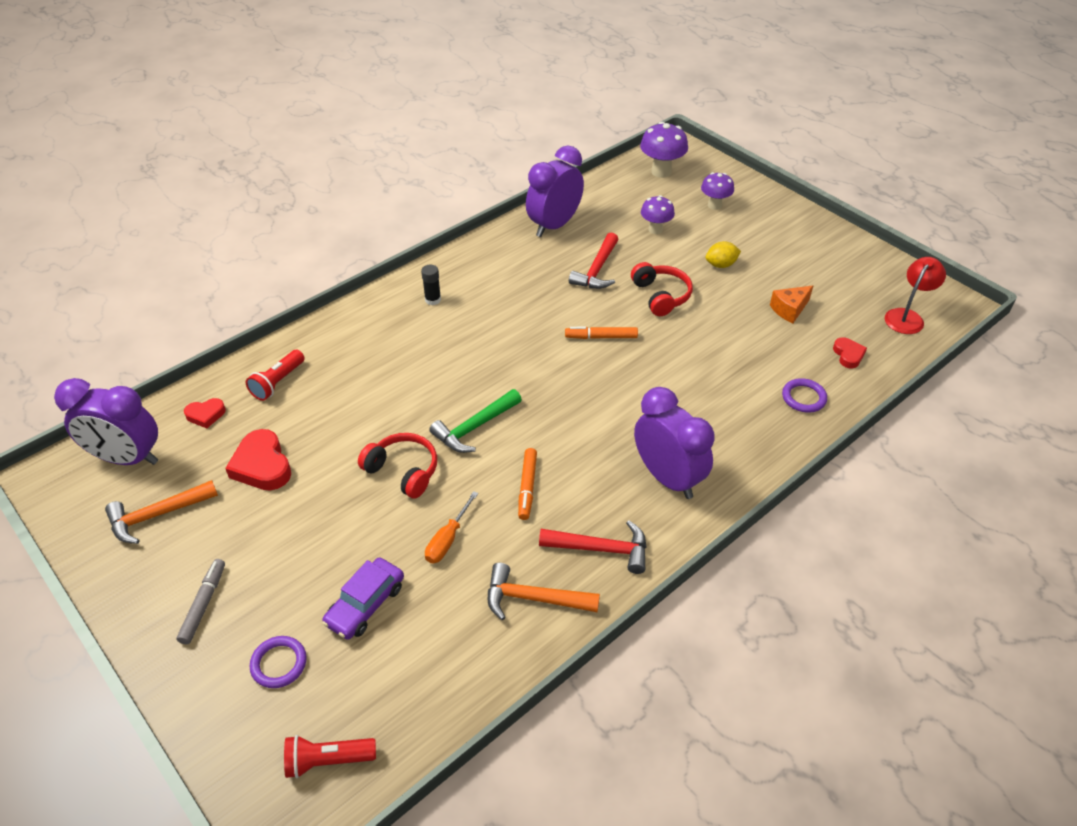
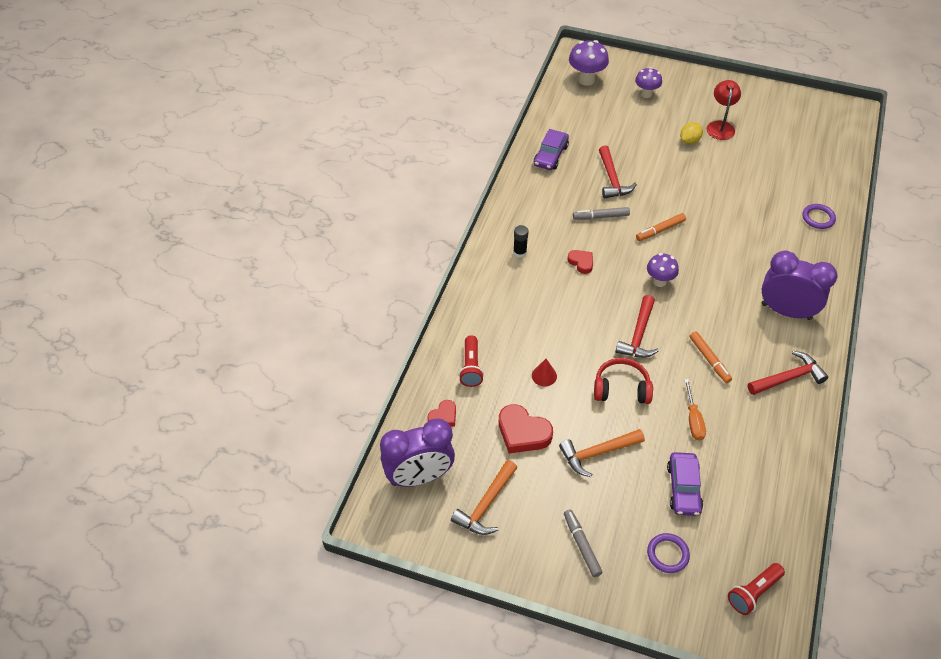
camera: 30 degrees left, 5 degrees up
green hammer [429,389,522,453] -> red hammer [615,295,659,358]
orange hammer [488,563,600,620] -> orange hammer moved to [559,429,645,477]
purple clock [526,145,584,237] -> purple car [534,129,569,170]
red headphones [631,262,693,316] -> none
purple mushroom [641,195,675,234] -> purple mushroom moved to [647,253,679,287]
orange cheese [770,285,813,323] -> none
red heart [833,337,867,368] -> red heart moved to [568,250,593,274]
red lamp [885,257,946,334] -> red lamp moved to [707,80,741,140]
none -> red cone [532,359,557,386]
none -> grey marker [573,207,630,220]

